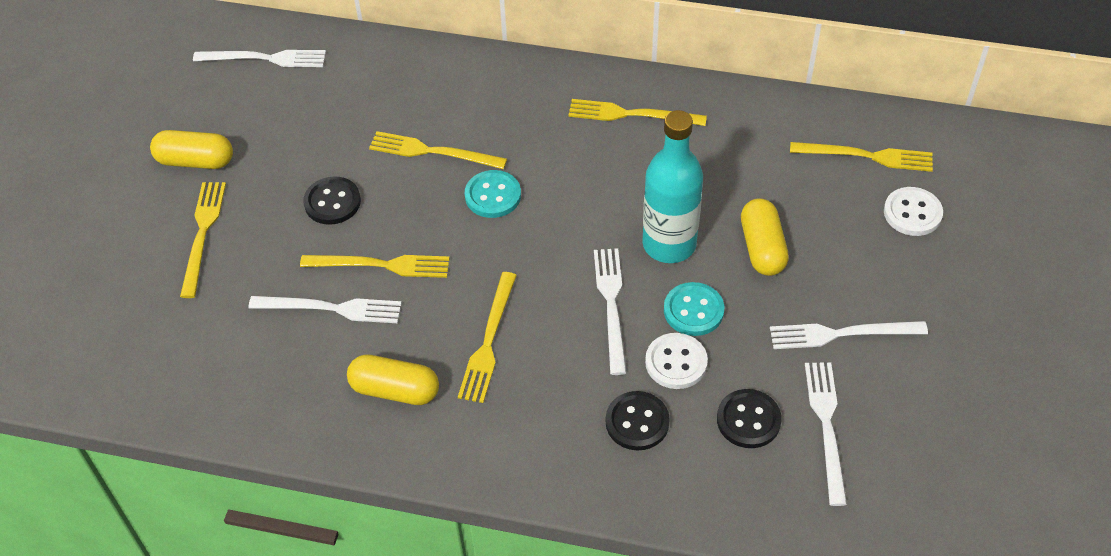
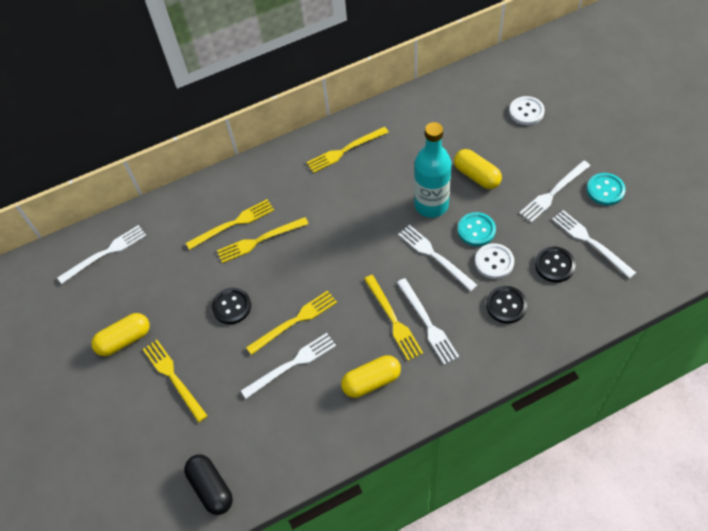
camera: 35 degrees left, 5 degrees up
turquoise button [465,170,521,218] -> turquoise button moved to [587,173,626,205]
yellow fork [790,142,933,172] -> yellow fork moved to [186,199,274,250]
none -> black capsule [184,454,233,515]
none -> white fork [397,278,459,365]

